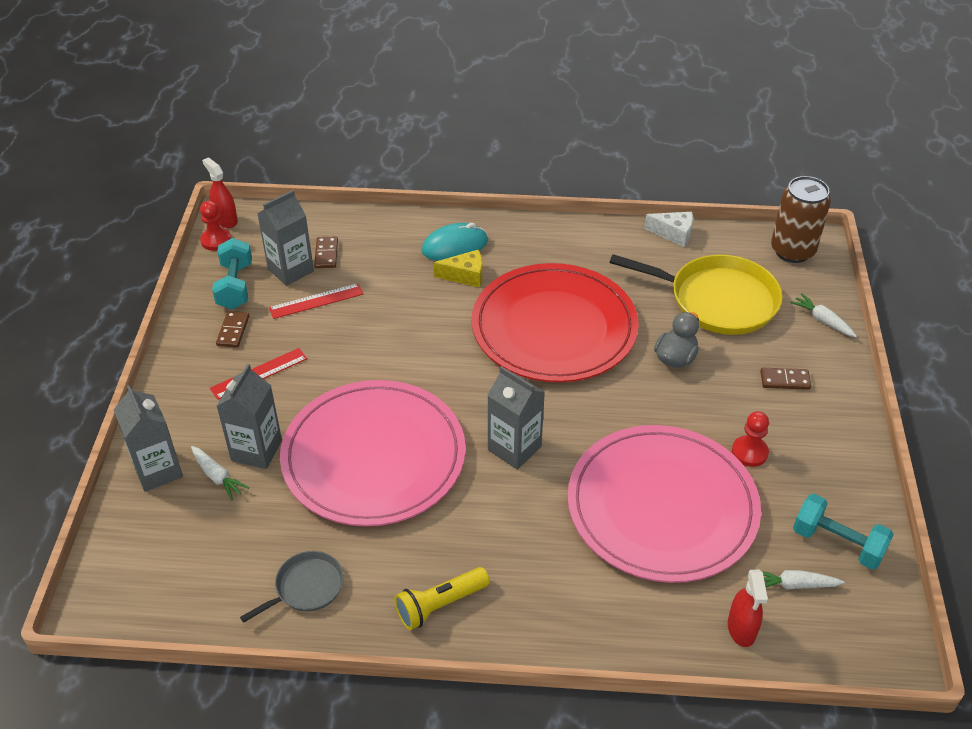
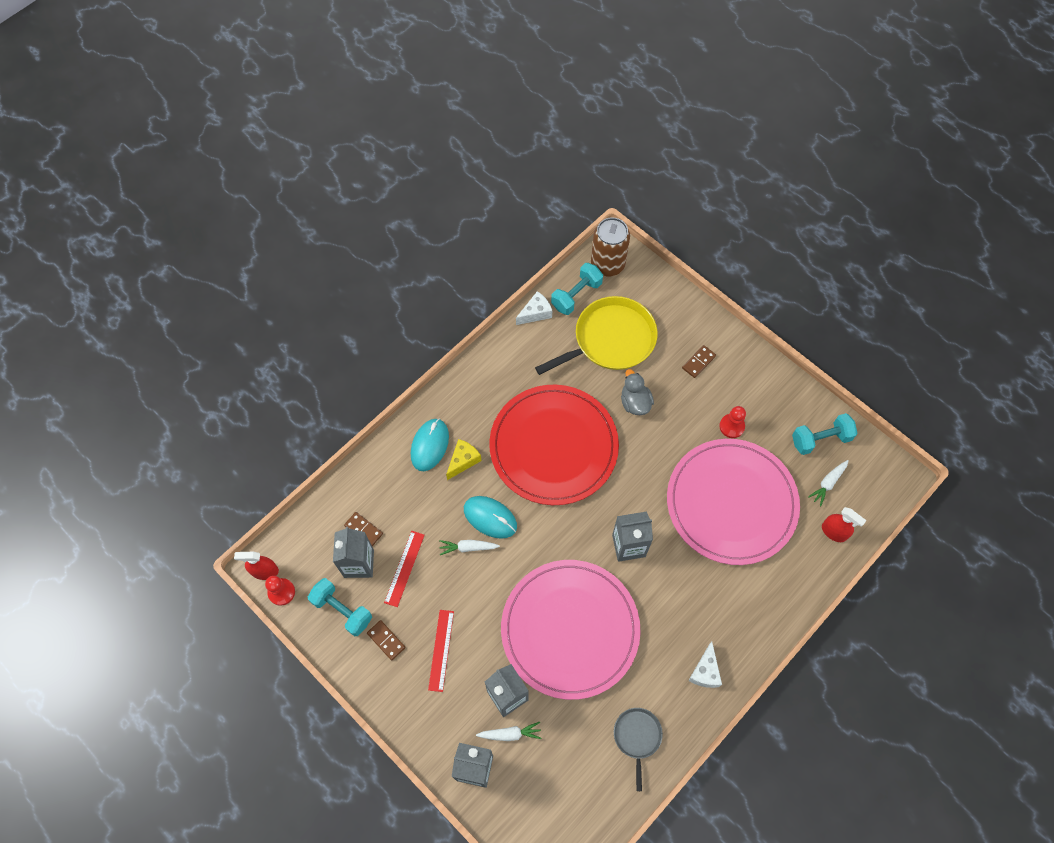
camera: 50 degrees left, 20 degrees up
yellow flashlight [394,567,490,630] -> white cheese [688,642,722,688]
white carrot [790,293,857,337] -> white carrot moved to [439,540,500,555]
none -> turquoise mouse [464,496,517,539]
none -> turquoise dumbbell [551,263,603,315]

